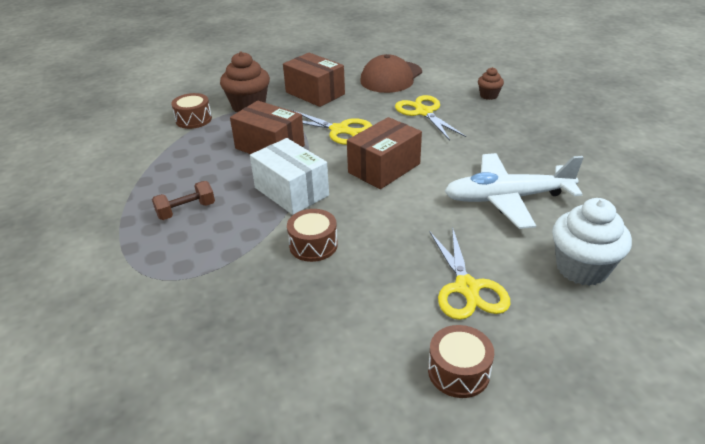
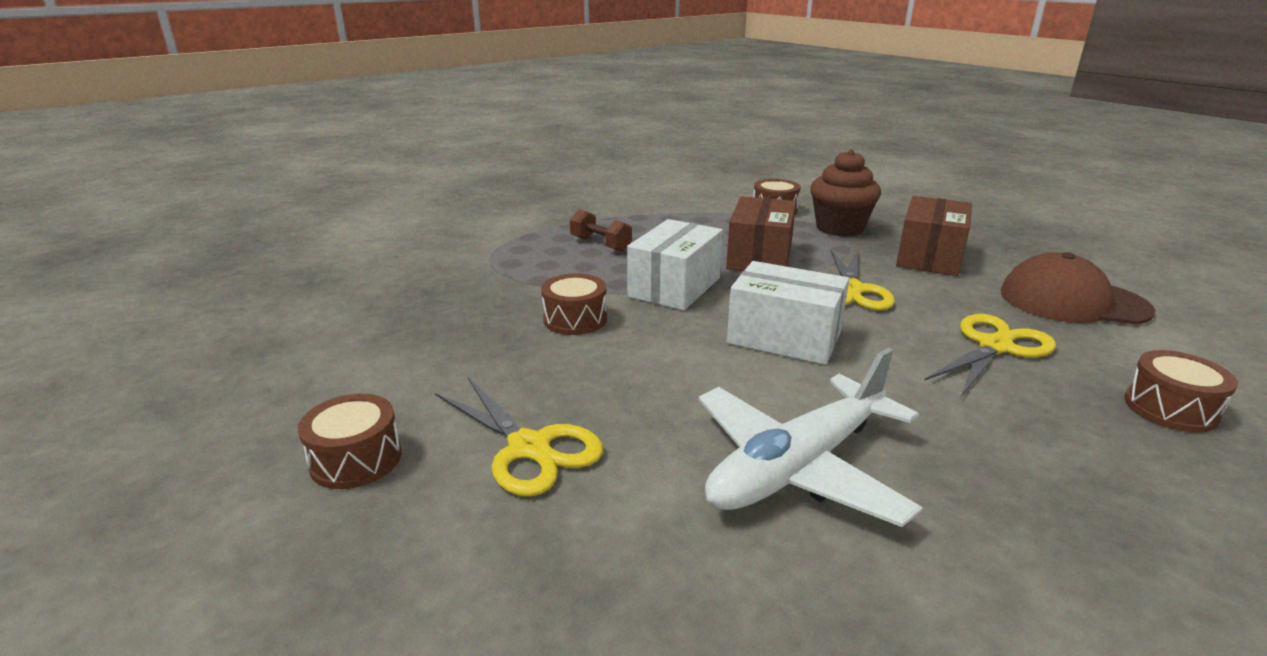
camera: 70 degrees right, 10 degrees down
brown box [347,117,422,189] -> white box [727,261,849,365]
yellow scissors [429,227,510,320] -> yellow scissors turned 105 degrees counterclockwise [435,377,603,496]
white plane [444,153,584,229] -> white plane turned 105 degrees counterclockwise [698,348,923,527]
brown cupcake [478,67,504,100] -> brown drum [1125,350,1238,433]
white cupcake [552,198,632,286] -> none

